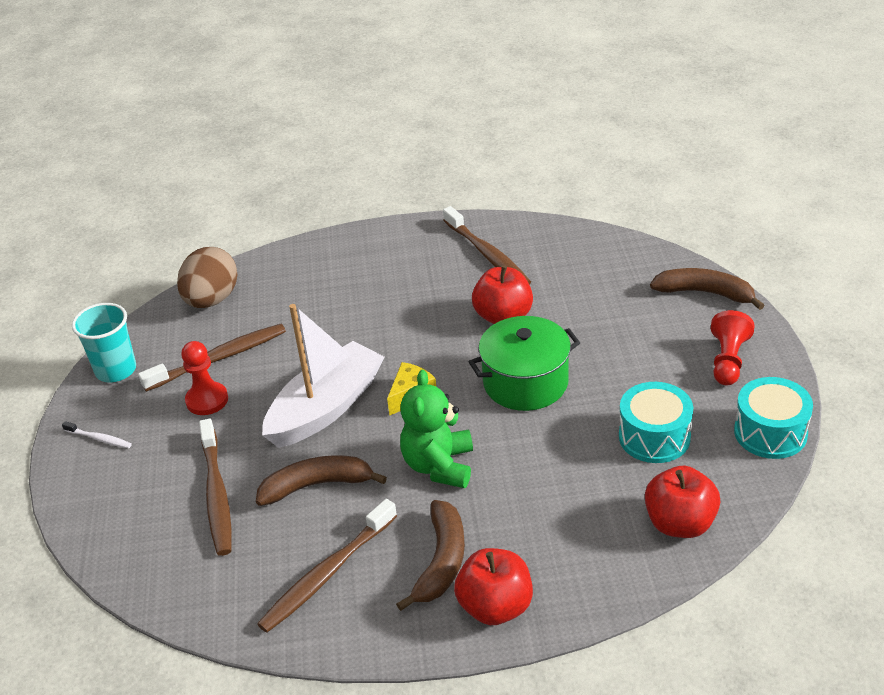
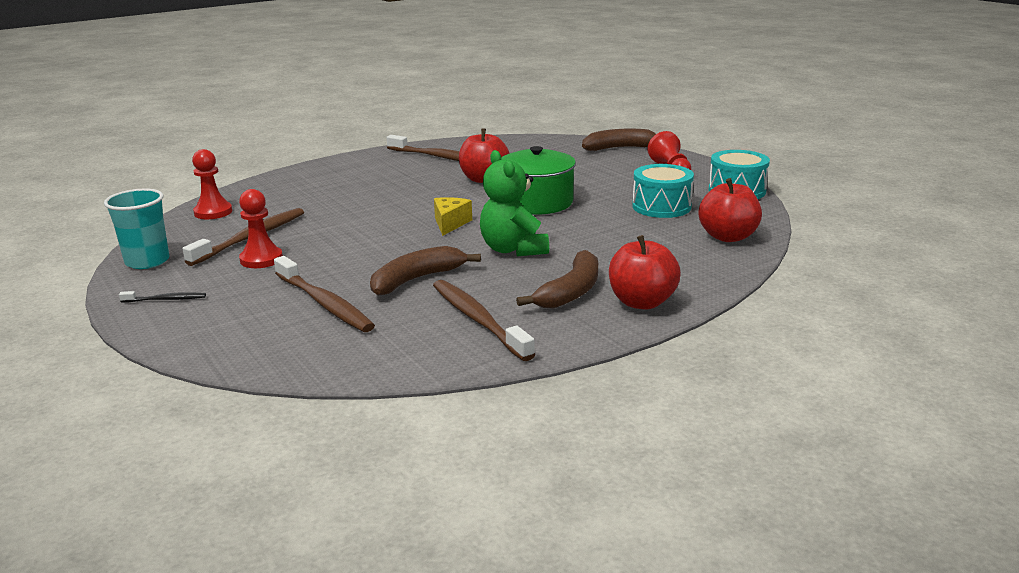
camera: 30 degrees left, 15 degrees down
white toothbrush [62,421,132,448] -> black toothbrush [119,291,206,302]
brown egg [177,247,238,308] -> red pawn [192,149,232,219]
brown toothbrush [257,499,397,633] -> brown toothbrush turned 135 degrees clockwise [433,280,535,361]
white boat [262,304,385,448] -> none
brown banana [396,500,465,611] -> brown banana turned 45 degrees clockwise [516,250,598,309]

